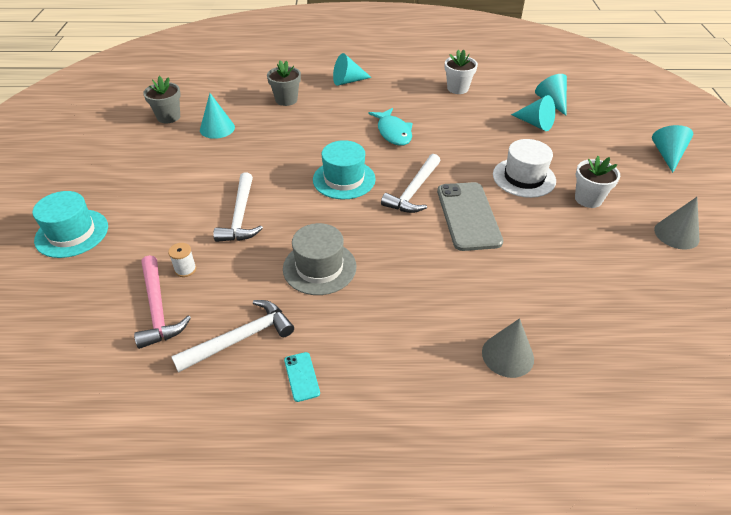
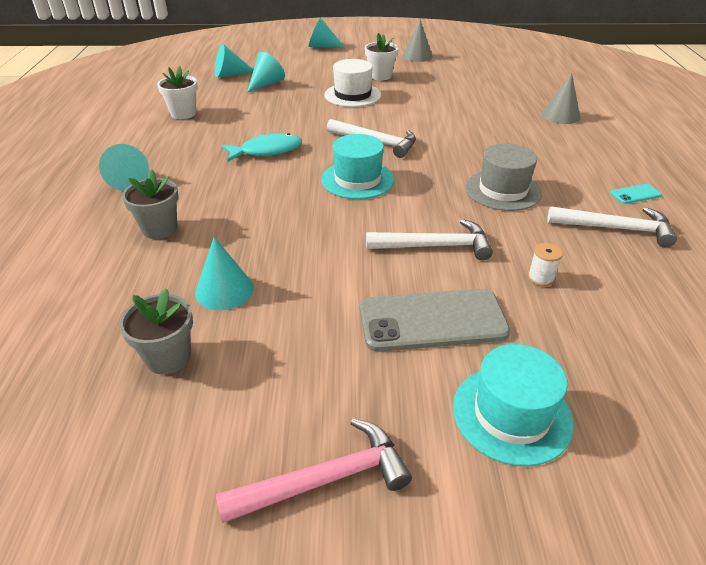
camera: 90 degrees left, 5 degrees down
pink hammer [134,255,191,349] -> pink hammer moved to [216,419,412,523]
white hammer [171,300,294,373] -> white hammer turned 135 degrees clockwise [547,206,677,247]
grey phone [437,182,503,251] -> grey phone moved to [360,288,510,352]

